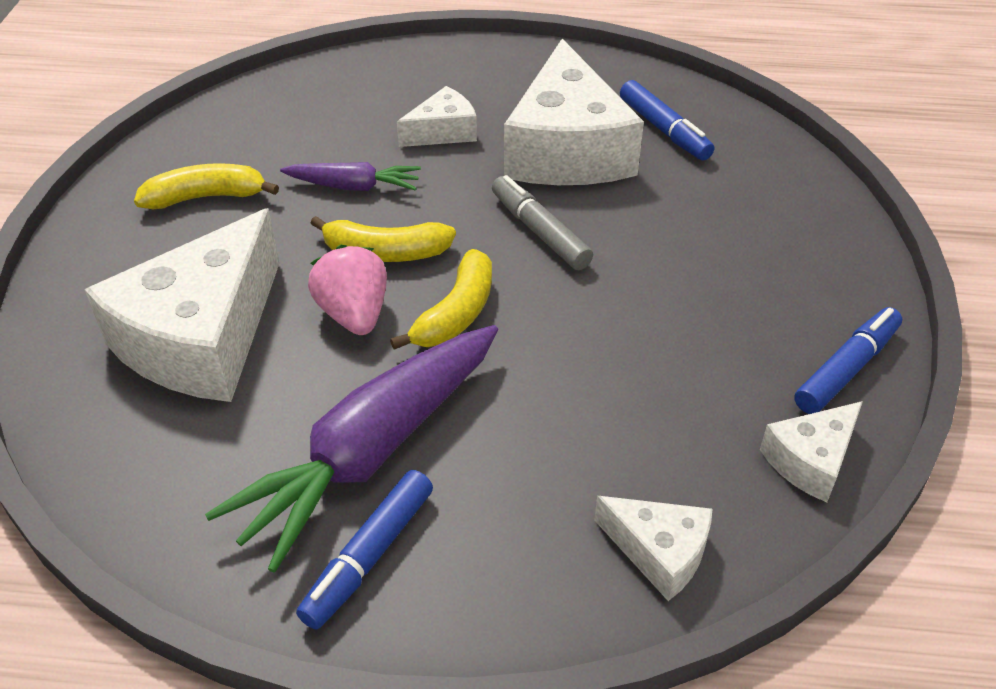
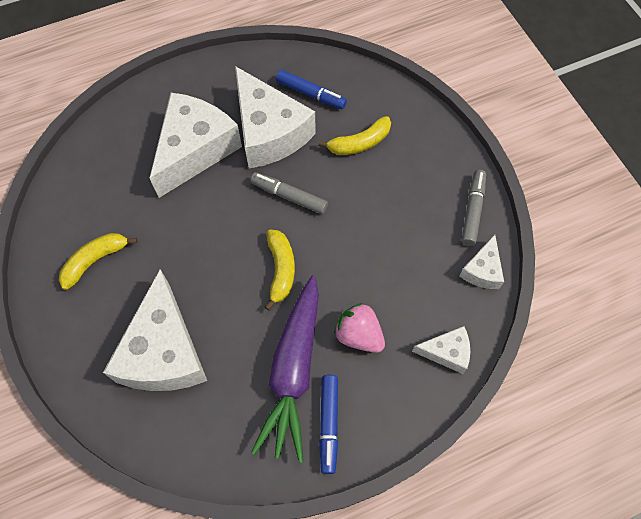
camera: 30 degrees left, 20 degrees up
purple carrot [280,162,421,191] -> none
pink strawberry [308,245,387,335] -> pink strawberry moved to [334,303,385,353]
yellow banana [310,216,456,262] -> yellow banana moved to [318,116,391,155]
white cheese [397,86,477,147] -> white cheese [150,92,242,198], size x2.07
blue marker [794,307,902,414] -> grey marker [461,170,486,246]

